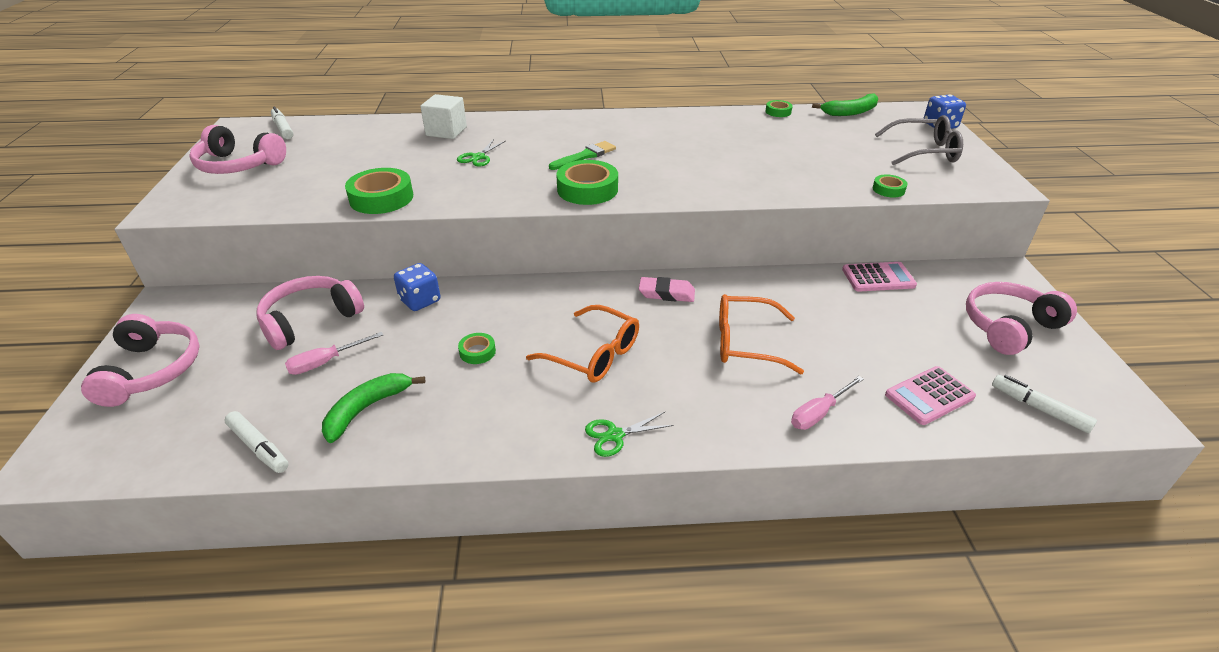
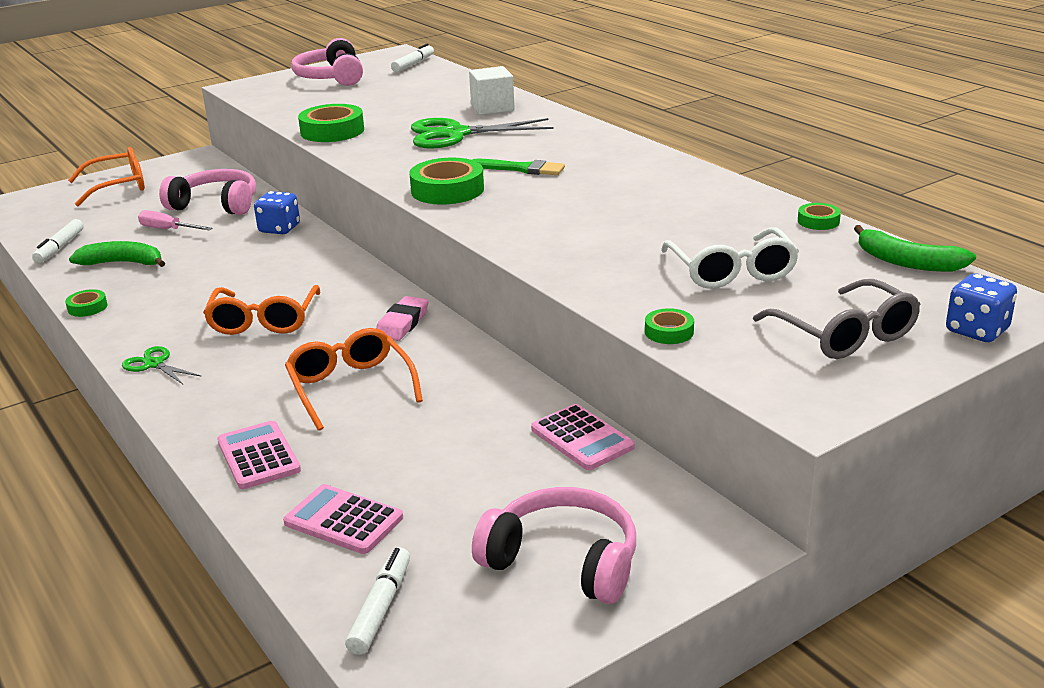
camera: 60 degrees right, 10 degrees down
pink headphones [81,314,200,407] -> orange glasses [68,147,145,206]
green scissors [457,139,506,167] -> green scissors [411,118,554,149], size x2.01
green tape [458,333,496,364] -> green tape moved to [65,289,107,317]
pink eraser [639,277,695,302] -> pink eraser turned 45 degrees clockwise [376,296,428,341]
pink screwdriver [791,376,864,430] -> pink calculator [217,421,301,489]
none -> white glasses [661,227,799,288]

